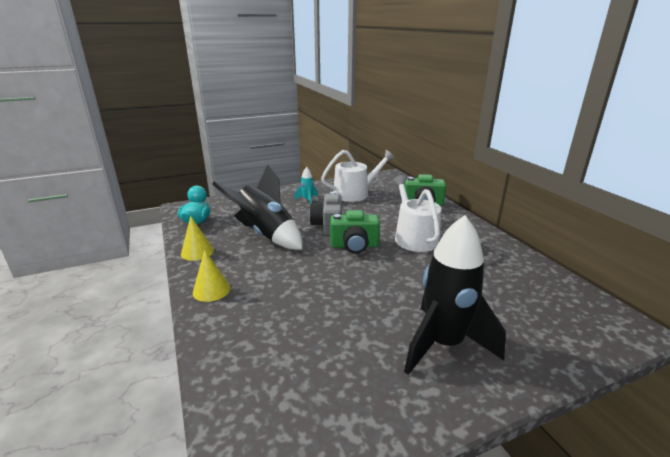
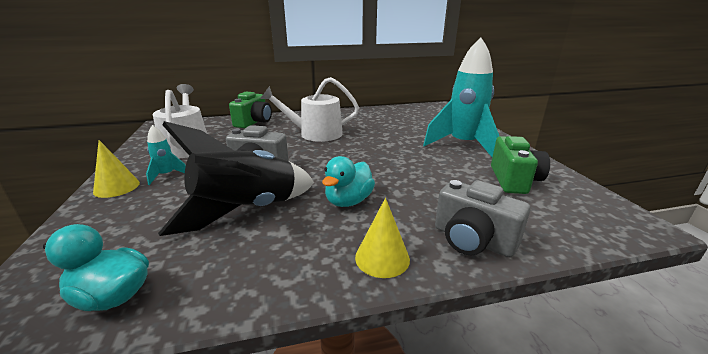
camera: 80 degrees left, 0 degrees up
yellow cone [181,216,214,261] -> yellow cone moved to [93,140,140,198]
green camera [330,210,380,254] -> green camera moved to [491,136,550,194]
black rocket [404,215,506,375] -> turquoise rocket [423,37,500,157]
none -> turquoise duck [322,156,375,207]
none -> grey camera [435,180,530,257]

